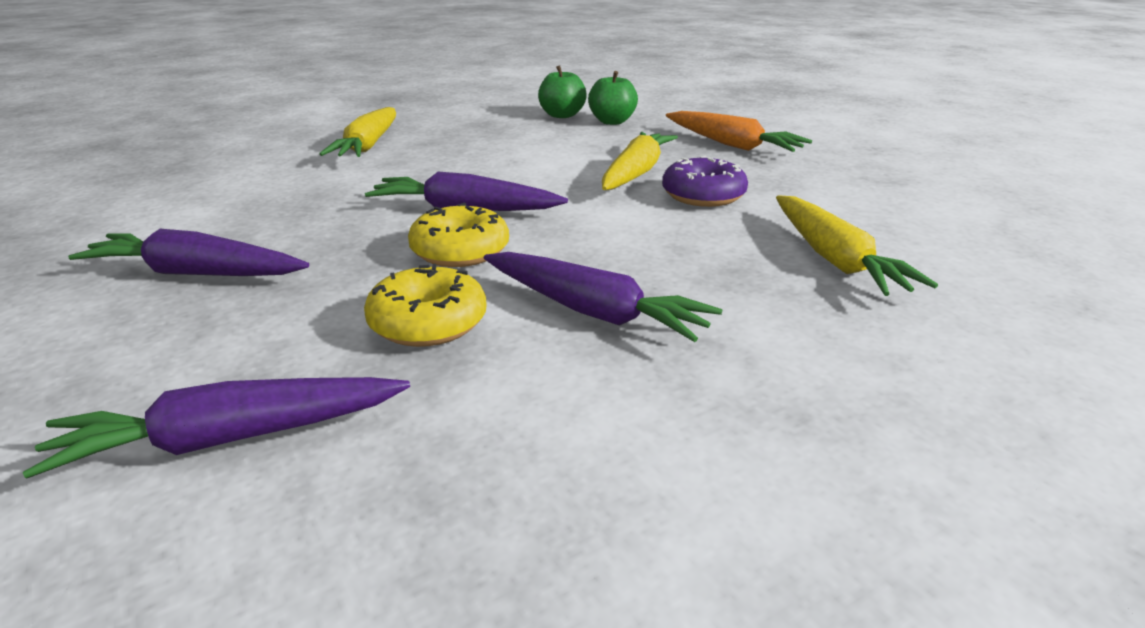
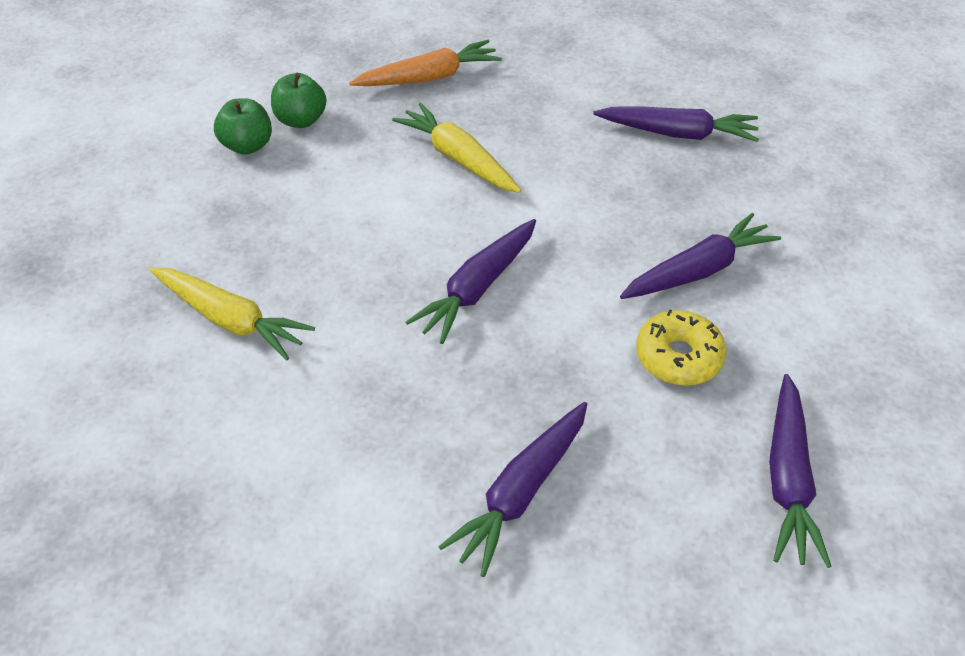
camera: 65 degrees left, 20 degrees up
yellow donut [408,203,509,267] -> none
purple donut [662,155,748,207] -> none
yellow carrot [776,195,938,296] -> purple carrot [593,106,759,142]

